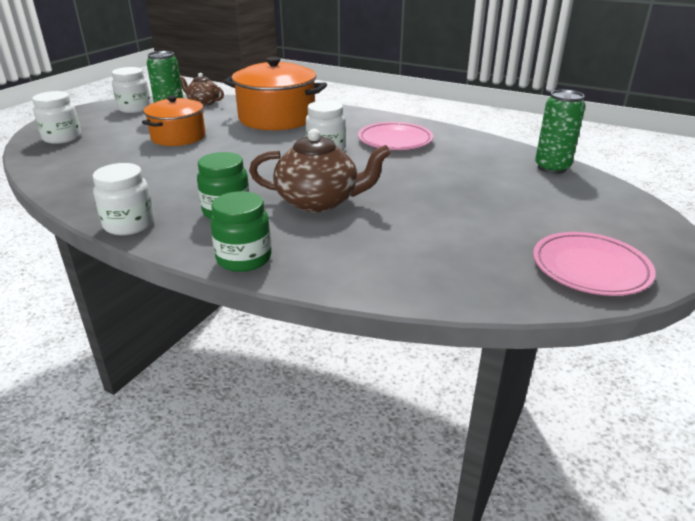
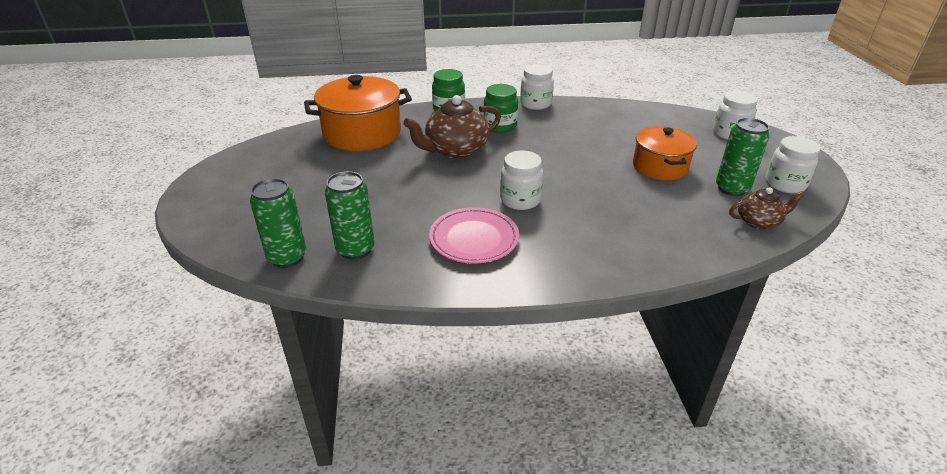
camera: 145 degrees right, 5 degrees up
orange pot [223,57,327,130] -> orange pot moved to [304,75,412,151]
pink plate [533,232,656,296] -> none
none -> green can [325,171,374,260]

